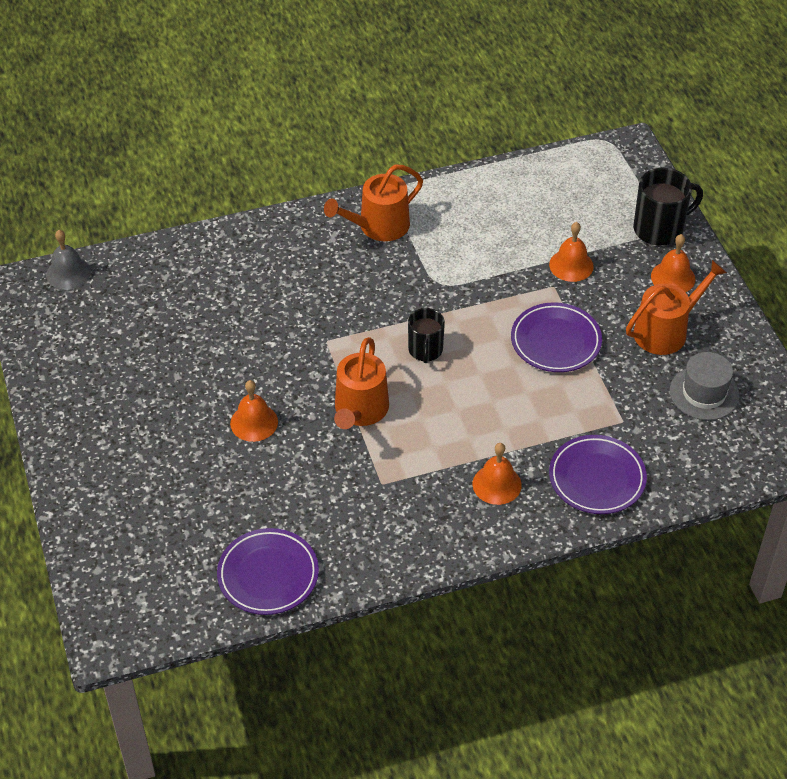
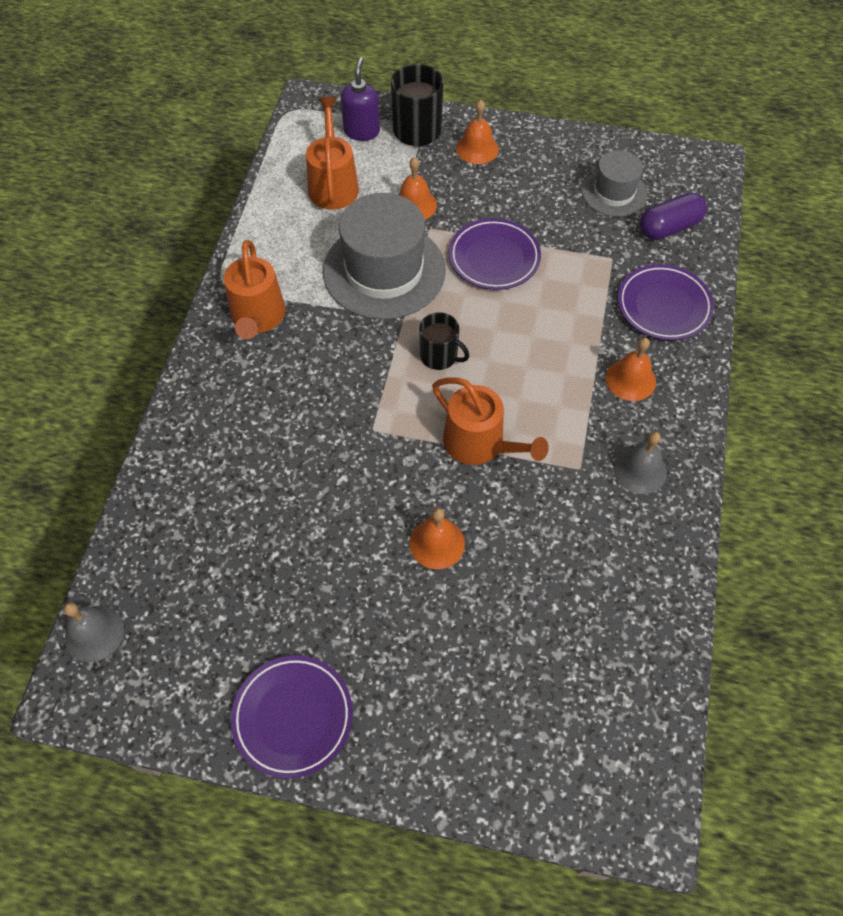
camera: 60 degrees left, 10 degrees up
purple plate [217,528,319,615] -> purple plate moved to [231,655,353,778]
orange watering can [626,260,727,355] -> orange watering can moved to [306,97,359,210]
none -> grey hat [323,193,446,320]
none -> purple soap dispenser [341,57,380,141]
none -> grey bell [614,431,667,494]
none -> purple capsule [640,192,707,240]

